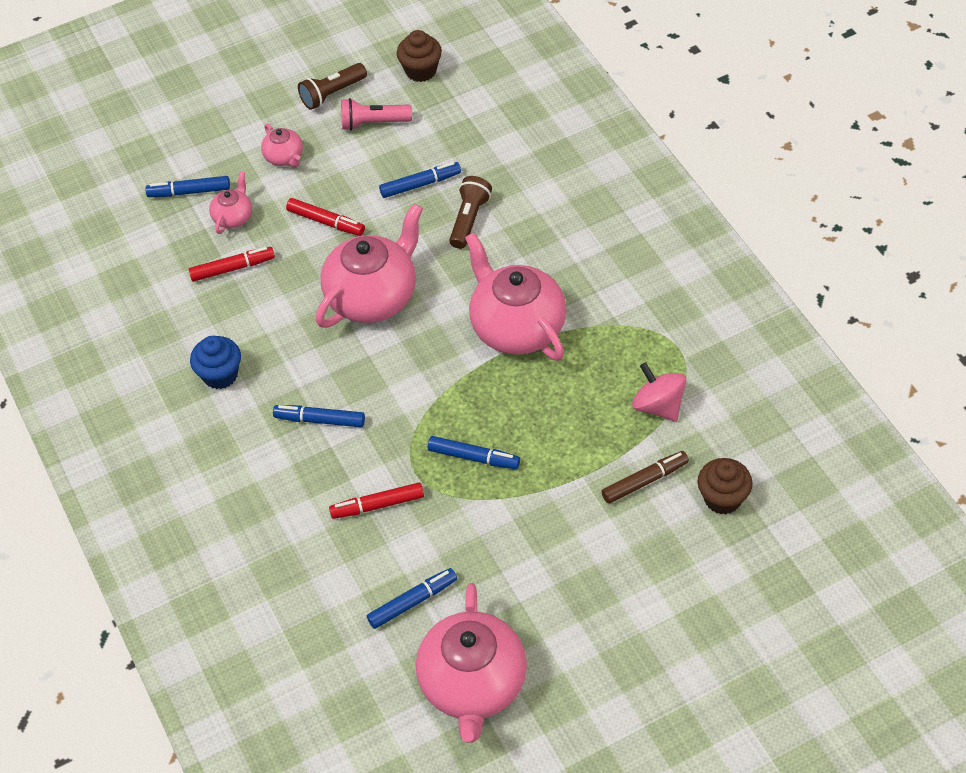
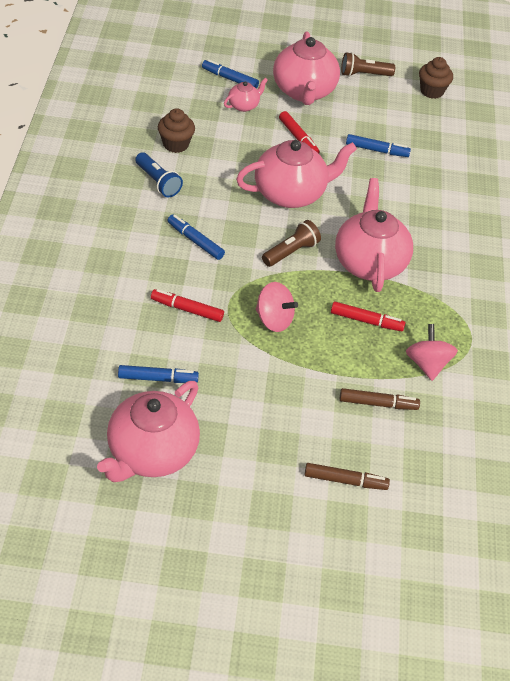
camera: 25 degrees right, 5 degrees down
red marker [188,247,275,282] -> red marker moved to [331,301,406,331]
blue cupcake [190,336,241,389] -> blue flashlight [135,152,183,197]
pink teapot [261,124,303,167] -> pink teapot [273,31,340,105], size x2.13
pink flashlight [341,98,412,131] -> none
blue marker [428,436,520,469] -> pink spinning top [256,282,298,332]
brown flashlight [449,176,492,249] -> brown flashlight moved to [262,220,321,267]
brown cupcake [697,458,753,514] -> brown cupcake moved to [158,108,195,153]
none -> brown marker [304,463,390,490]

